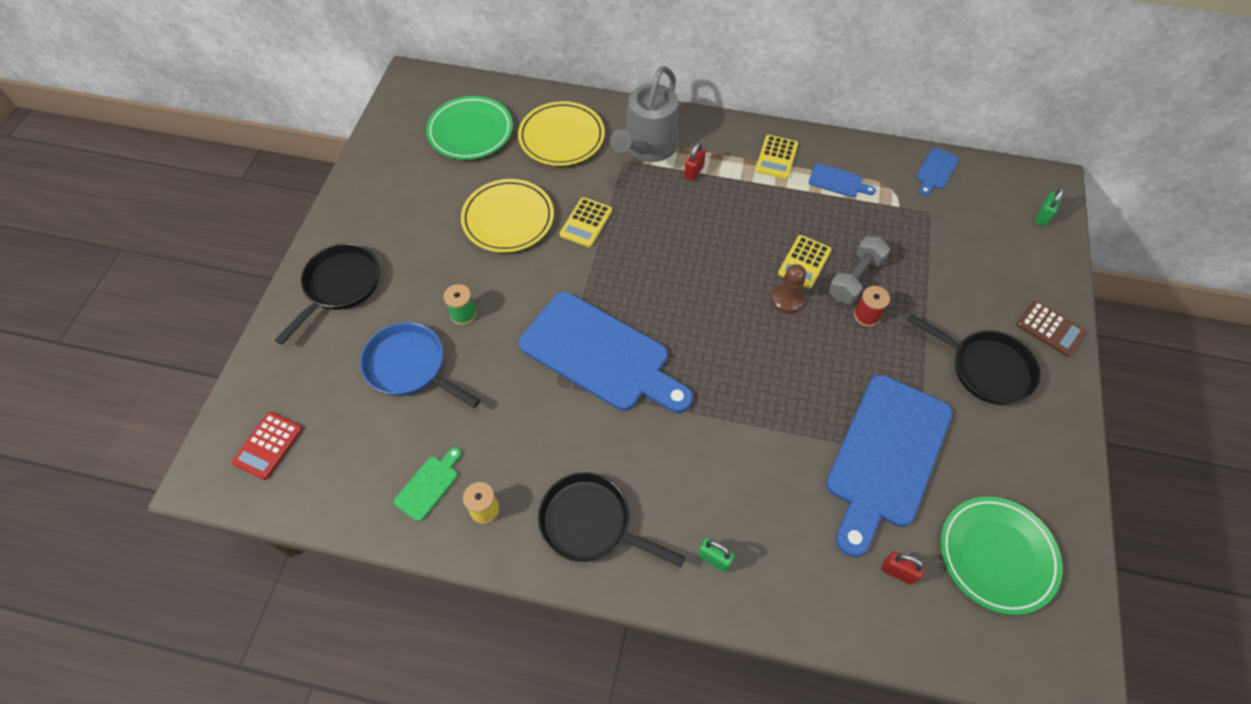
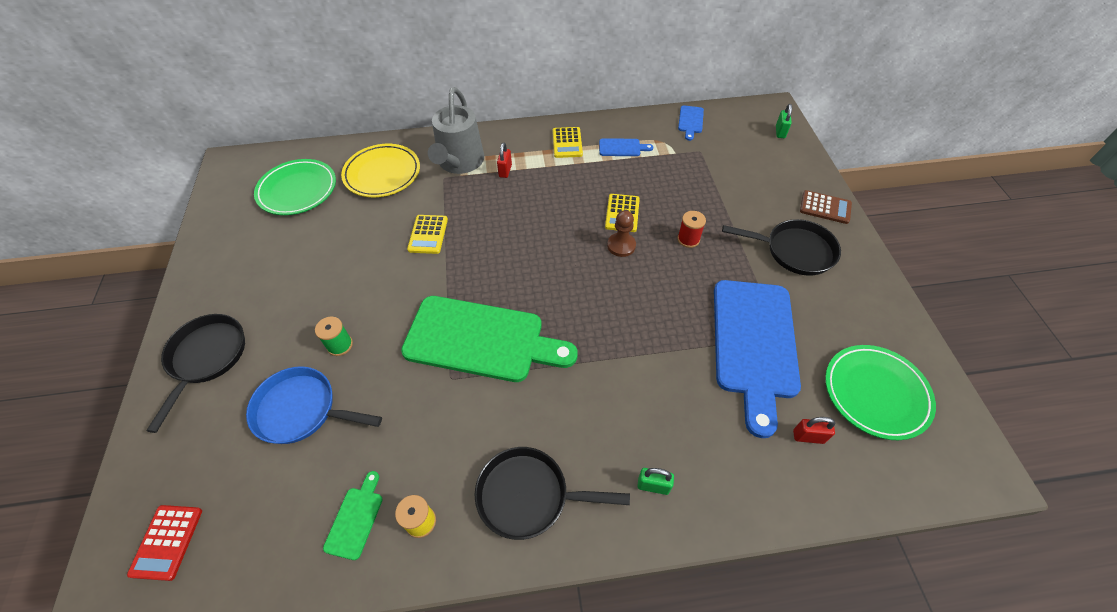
camera: 20 degrees left, 5 degrees down
yellow plate [461,179,554,253] -> none
blue cutting board [519,292,693,413] -> green cutting board [401,296,578,382]
grey dumbbell [828,236,890,304] -> none

